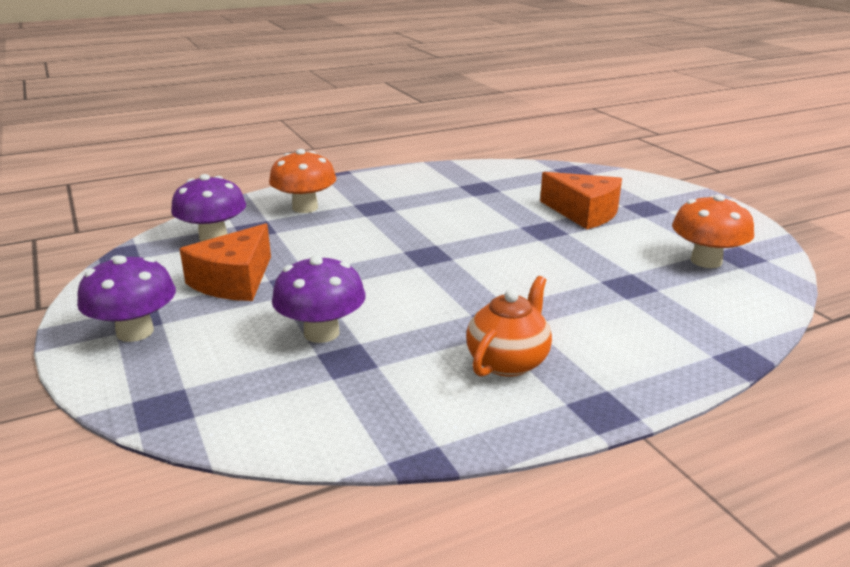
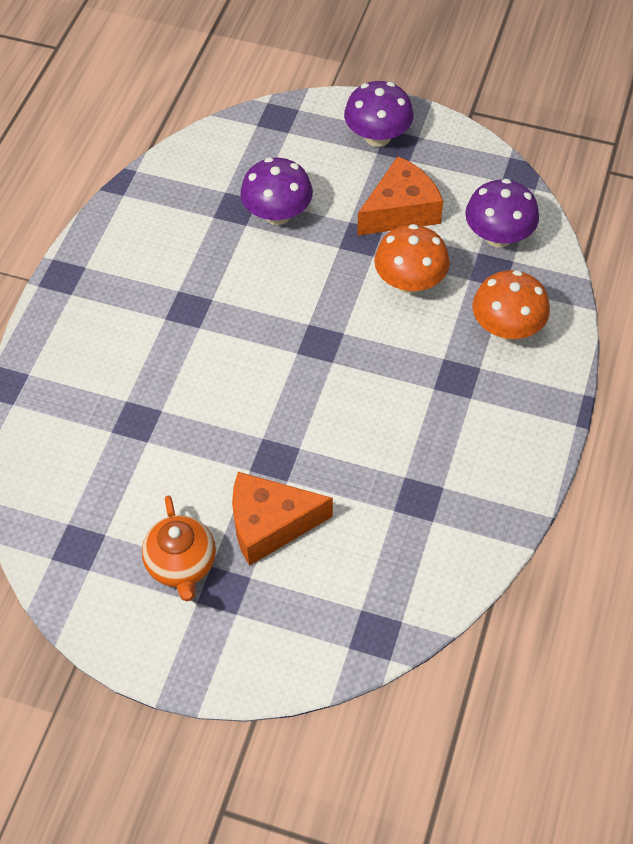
camera: 135 degrees right, 30 degrees up
orange cheese [180,223,271,301] -> orange cheese turned 75 degrees clockwise [357,156,443,236]
orange teapot [466,276,552,377] -> orange teapot moved to [142,495,216,602]
orange mushroom [672,194,754,268] -> orange mushroom moved to [374,224,450,294]

